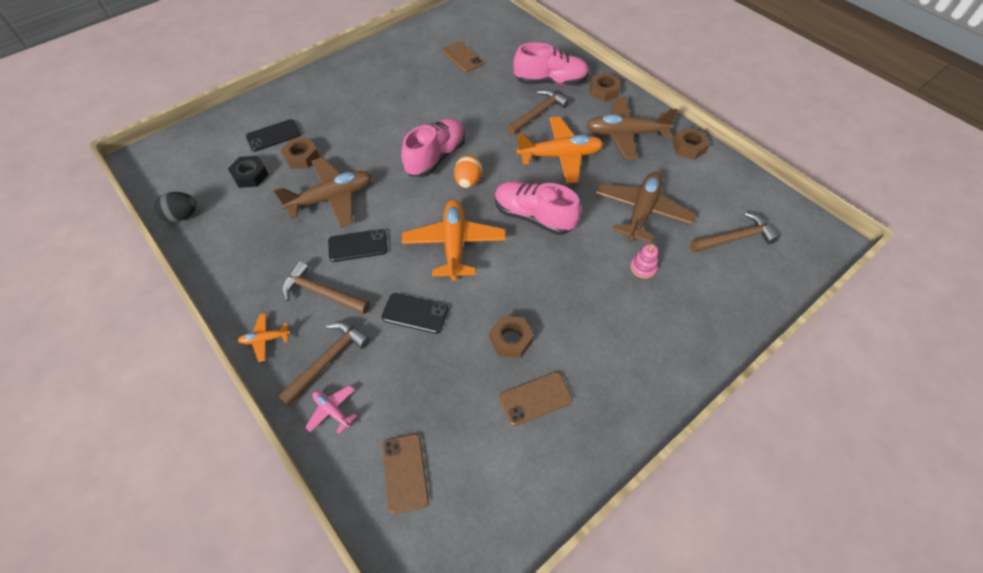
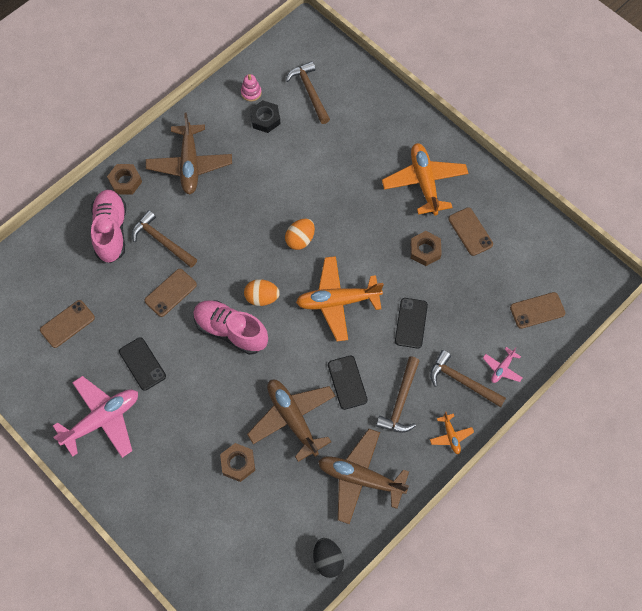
camera: 95 degrees left, 10 degrees up
black nut [228,156,269,188] -> black nut moved to [250,100,280,133]
black phone [246,119,301,151] -> black phone moved to [119,338,166,391]
pink shoe [495,181,581,235] -> orange egg [285,219,315,250]
orange plane [516,117,603,184] -> orange plane moved to [382,143,469,216]
brown plane [595,172,696,243] -> brown plane moved to [318,429,409,524]
pink stacking toy [630,244,658,279] -> pink stacking toy moved to [241,74,262,101]
brown nut [672,127,710,160] -> none
none -> pink plane [53,376,138,458]
none -> brown phone [145,269,197,317]

